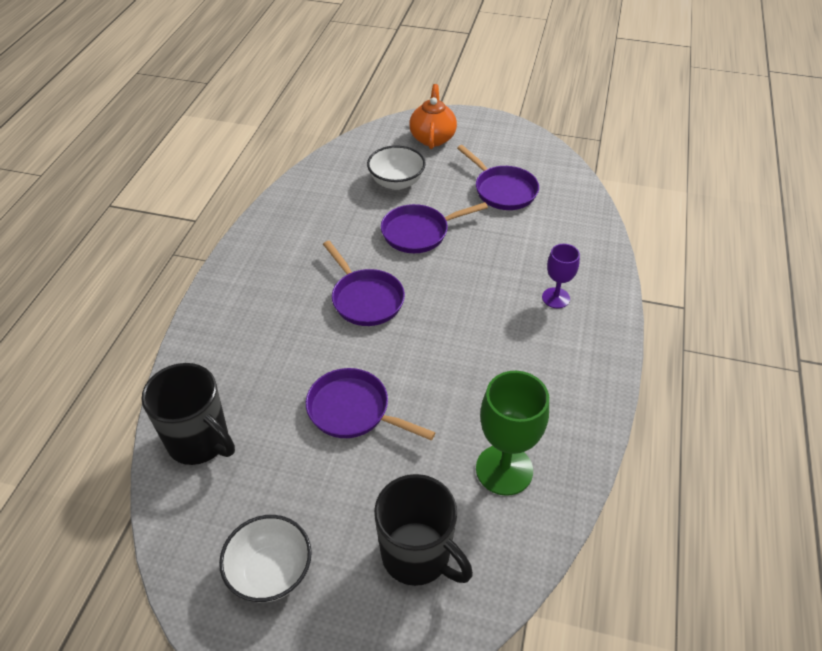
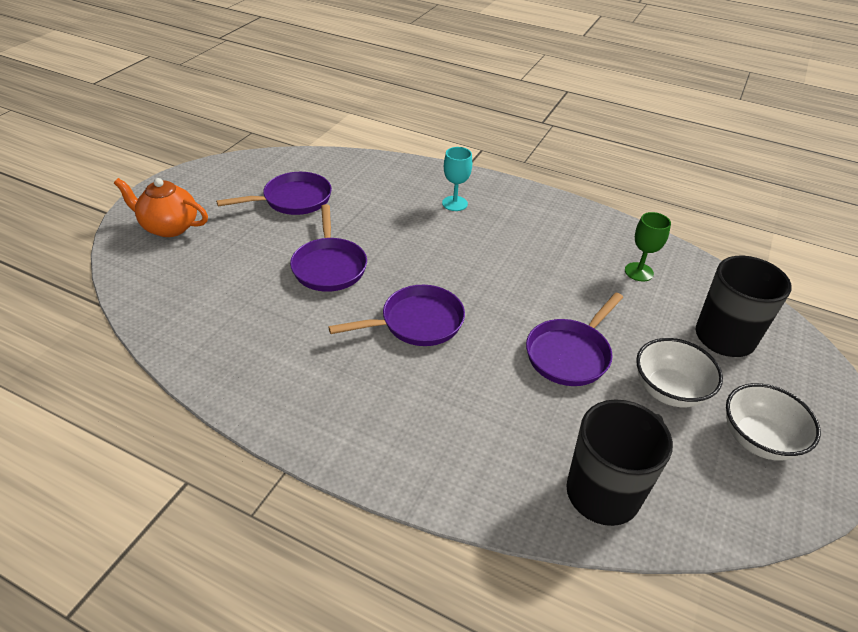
camera: 80 degrees left, 5 degrees down
white bowl [367,145,426,190] -> white bowl moved to [636,338,723,407]
green goblet [476,371,549,496] -> green goblet [625,212,671,281], size x0.59
purple goblet [542,244,580,308] -> turquoise goblet [442,147,472,211]

